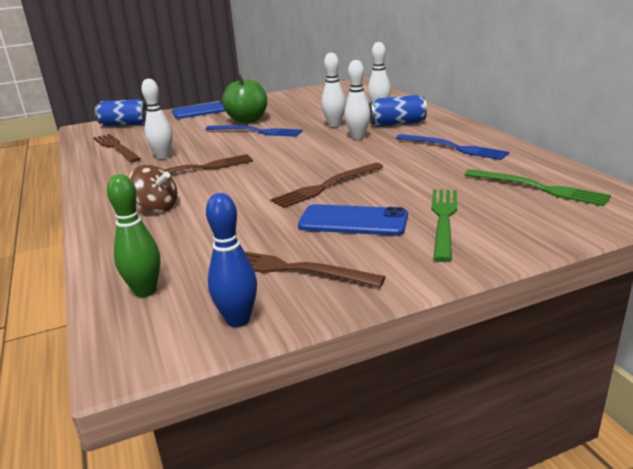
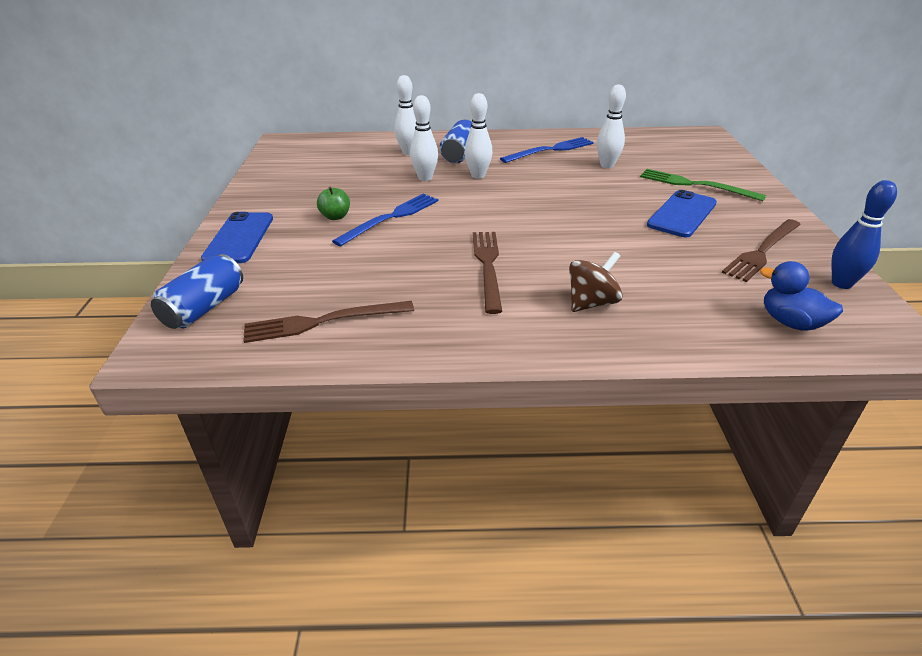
camera: 70 degrees left, 10 degrees up
green bowling pin [107,174,161,297] -> blue duck [760,261,843,331]
white bowling pin [141,79,173,159] -> white bowling pin moved to [597,85,626,168]
green apple [222,74,267,123] -> green apple [317,186,350,220], size x0.54
brown fork [270,163,384,208] -> none
green fork [464,169,611,206] -> none

